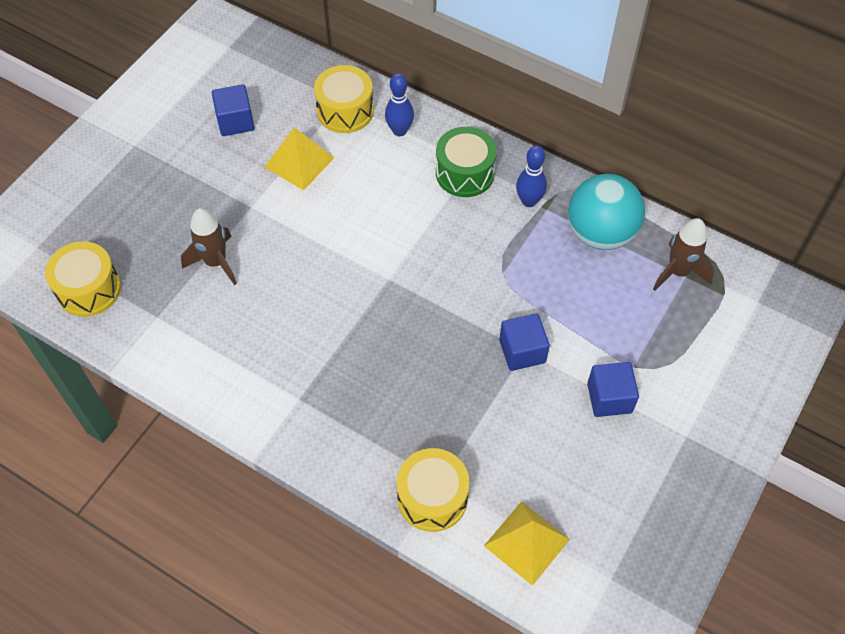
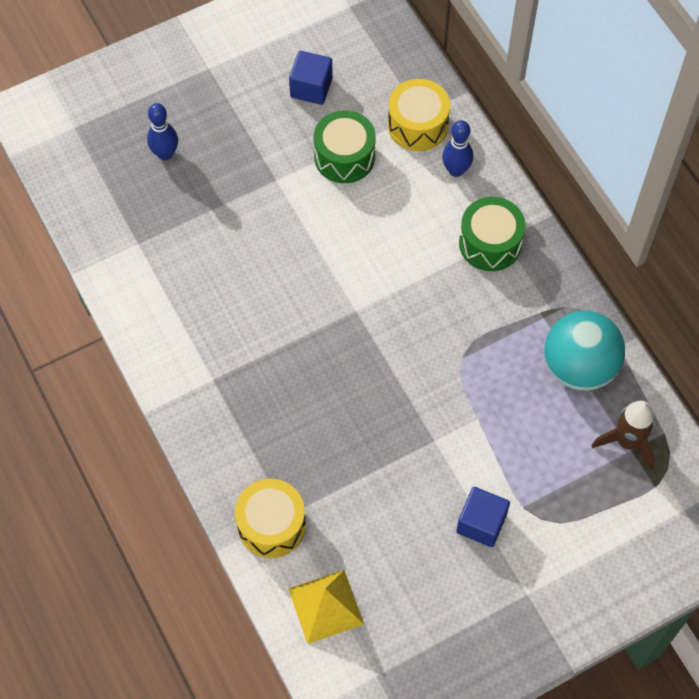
camera: 30 degrees right, 5 degrees up
yellow drum [45,241,121,317] -> none
brown rocket [181,208,237,285] -> none
yellow pyramid [265,128,335,190] -> green drum [314,110,376,183]
blue cube [499,314,550,371] -> none
blue bowling pin [516,146,547,207] -> blue bowling pin moved to [147,103,178,160]

